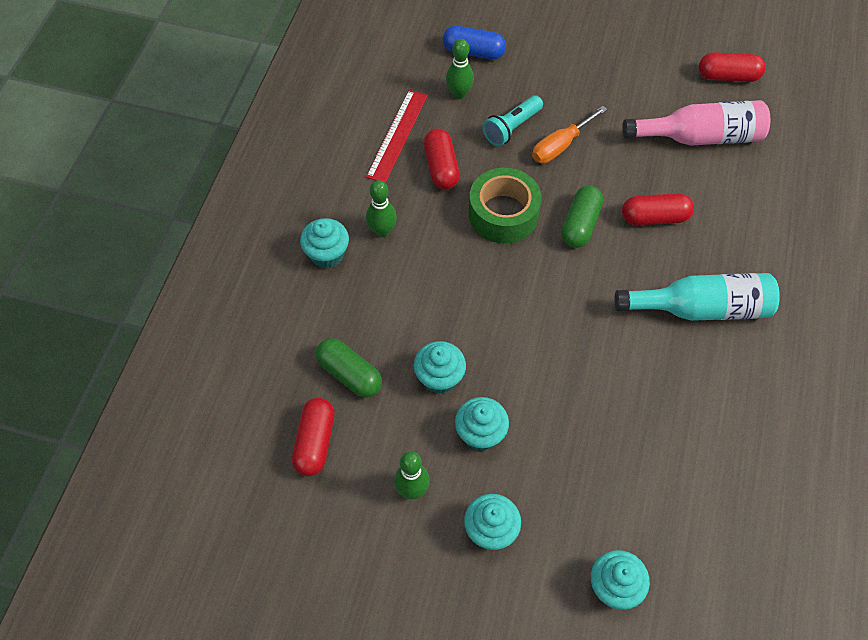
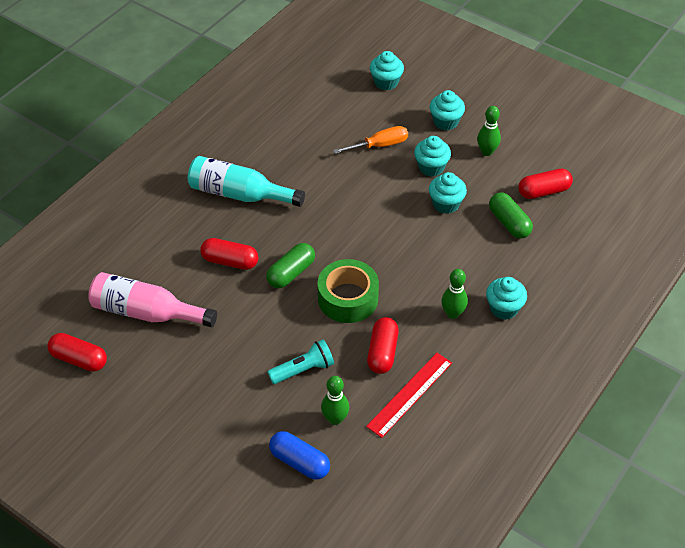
camera: 160 degrees left, 10 degrees down
red capsule [292,398,335,476] -> red capsule turned 45 degrees clockwise [518,169,573,199]
orange screwdriver [532,106,607,163] -> orange screwdriver moved to [333,126,408,154]

